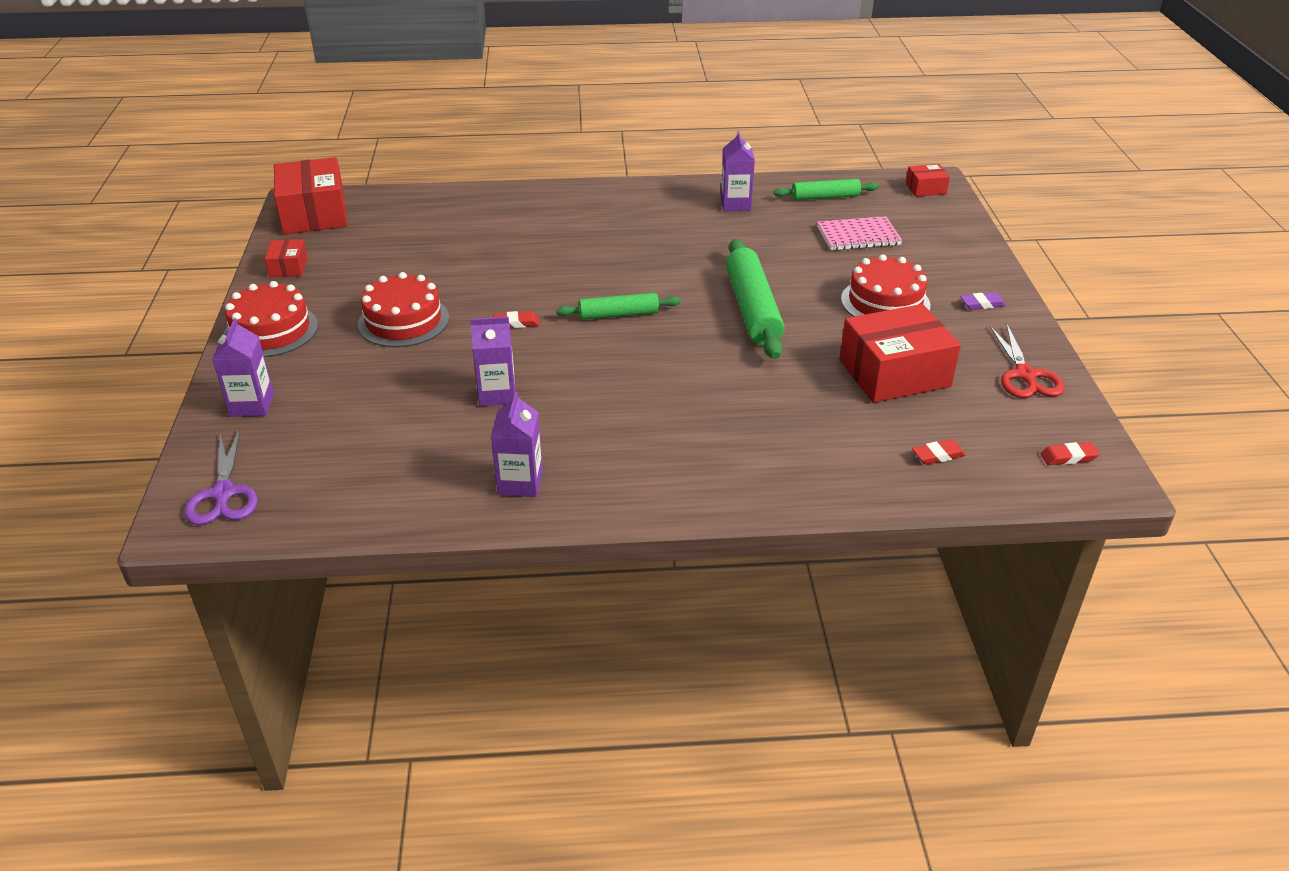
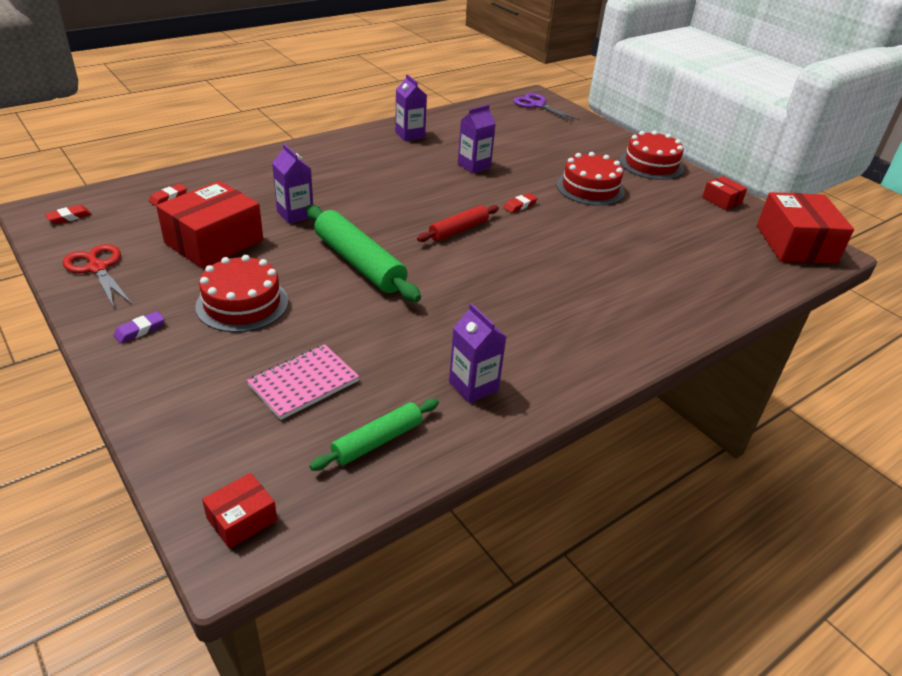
camera: 145 degrees right, 0 degrees up
purple carton [212,318,274,417] -> purple carton moved to [272,144,313,224]
red box [274,157,347,234] -> red box turned 45 degrees clockwise [757,192,854,264]
green rolling pin [556,293,681,320] -> red rolling pin [417,205,499,242]

